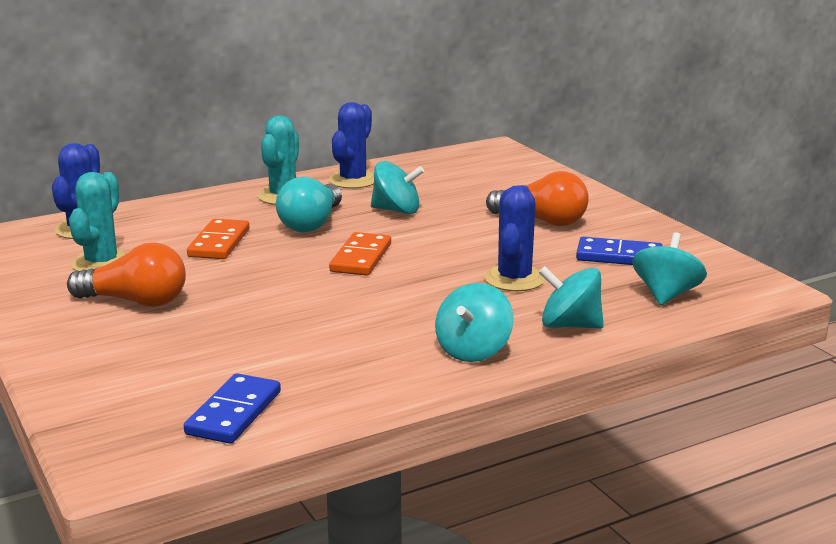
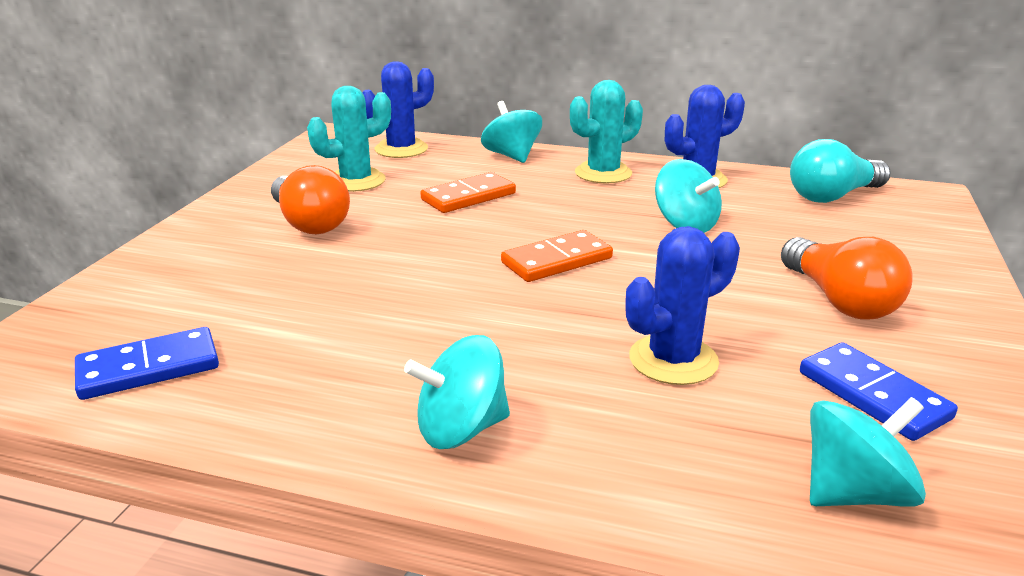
camera: 45 degrees right, 5 degrees up
turquoise light bulb [276,177,342,232] -> turquoise light bulb moved to [790,139,891,203]
turquoise spinning top [539,266,604,329] -> turquoise spinning top moved to [481,101,542,163]

